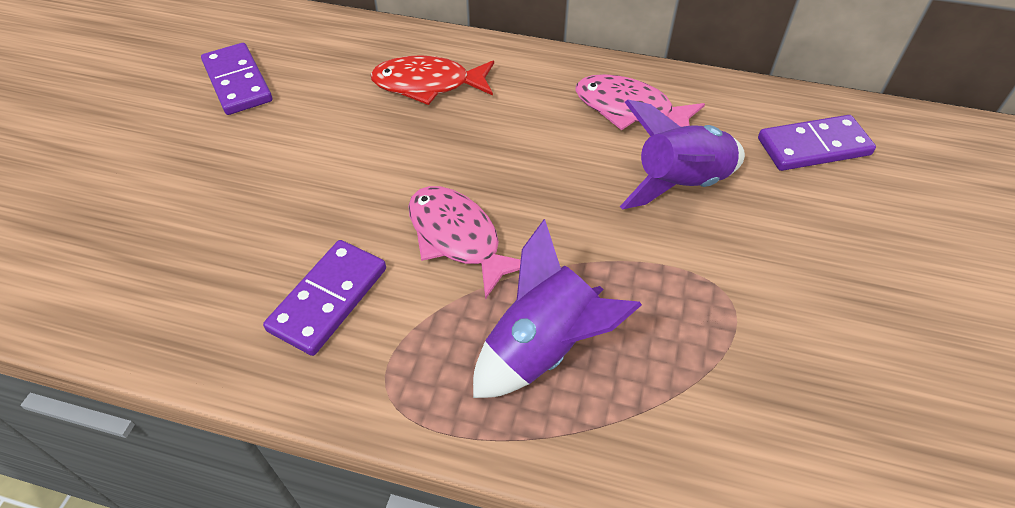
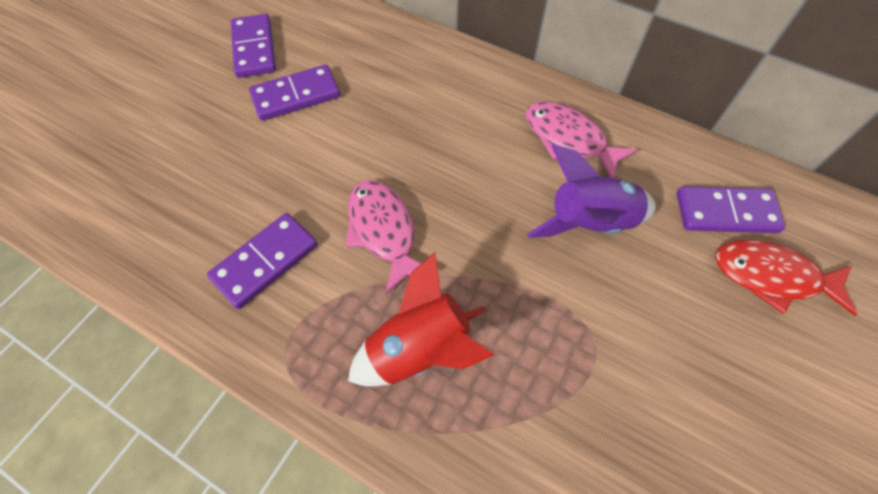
camera: 15 degrees right, 10 degrees up
red fish [370,55,494,105] -> red fish moved to [715,240,857,316]
purple rocket [473,219,642,398] -> red rocket [348,252,494,387]
none -> purple domino [249,65,340,121]

